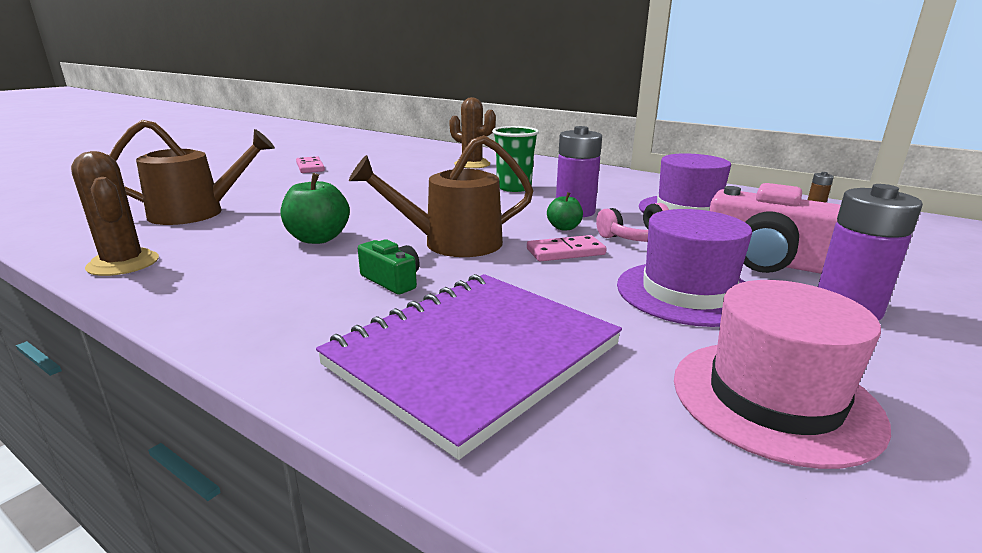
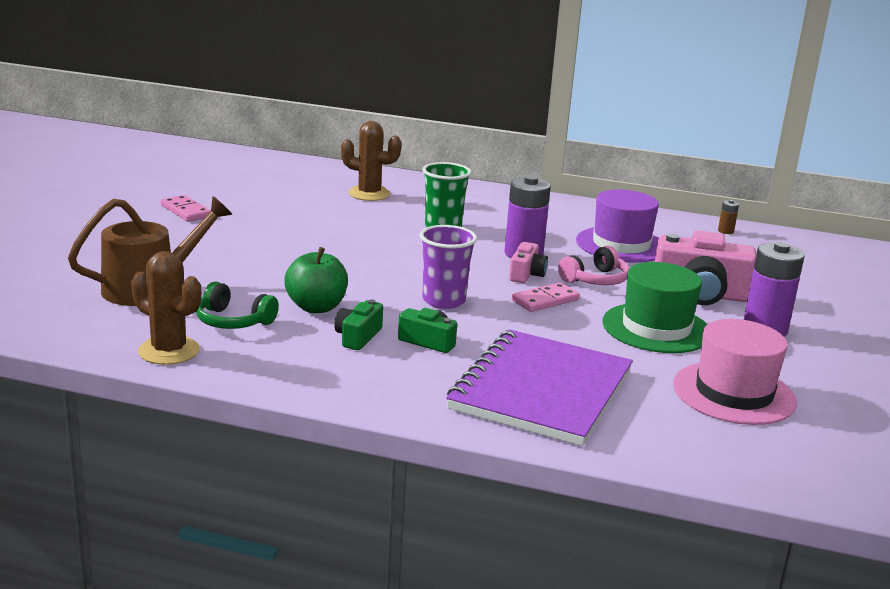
camera: 20 degrees left, 0 degrees up
brown watering can [349,135,533,257] -> purple cup [420,225,477,309]
green apple [547,192,583,231] -> pink camera [509,242,548,283]
purple hat [617,209,753,327] -> green hat [602,262,707,353]
none -> green headphones [196,282,279,329]
none -> green camera [334,299,383,350]

